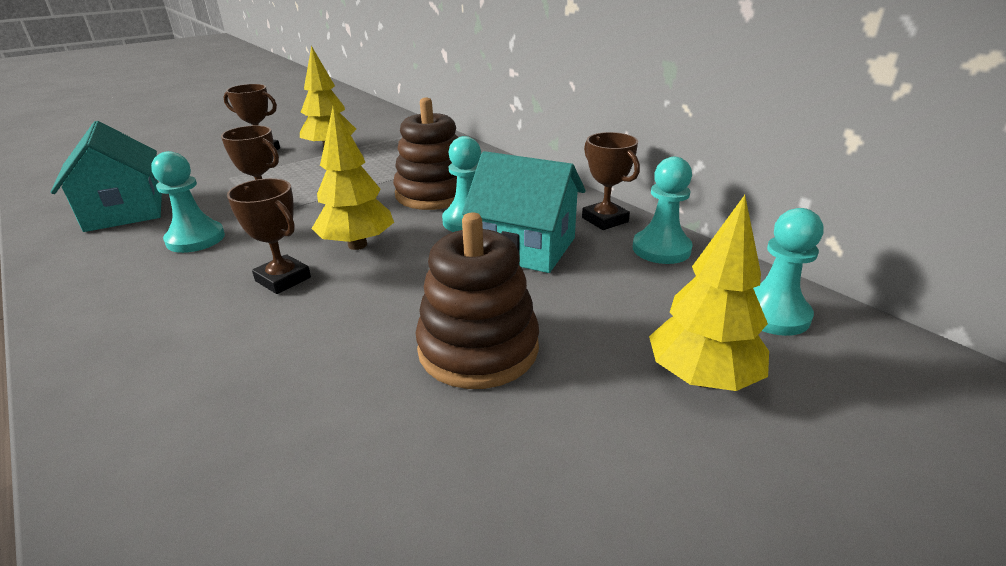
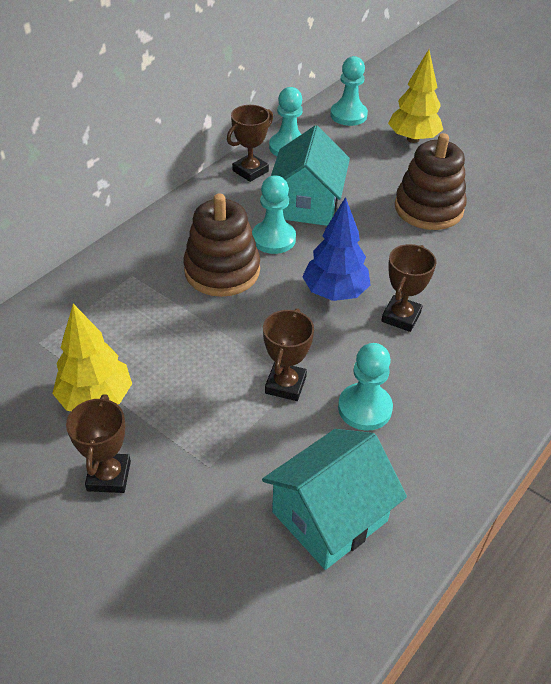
camera: 105 degrees left, 15 degrees up
yellow tree [311,106,394,250] -> blue tree [302,197,371,301]

